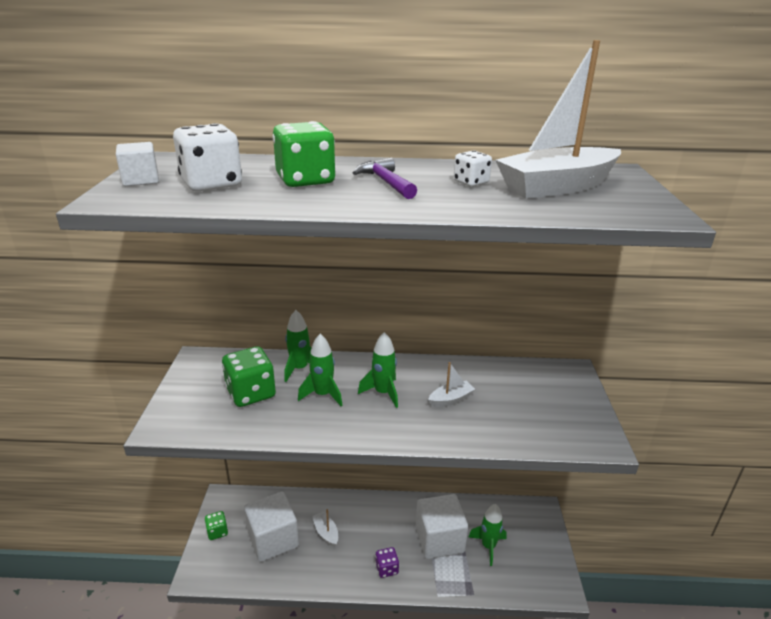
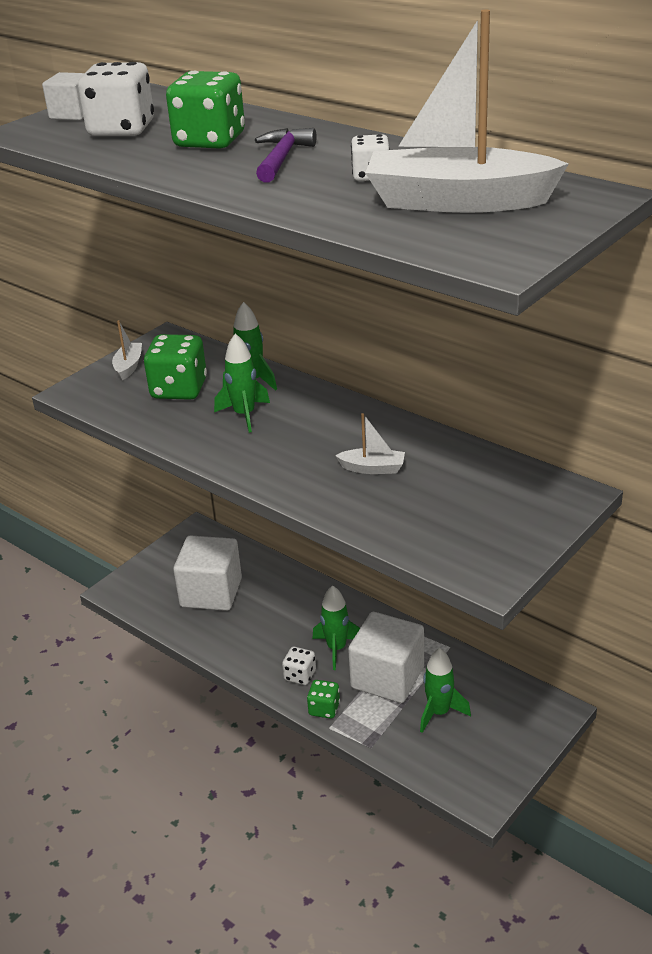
camera: 40 degrees right, 5 degrees up
green dice [205,511,228,540] -> green dice moved to [307,680,340,719]
white boat [312,509,338,547] -> white boat moved to [112,320,142,380]
green rocket [358,332,398,408] -> green rocket moved to [312,585,360,670]
purple dice [375,547,399,578] -> white dice [282,647,316,685]

